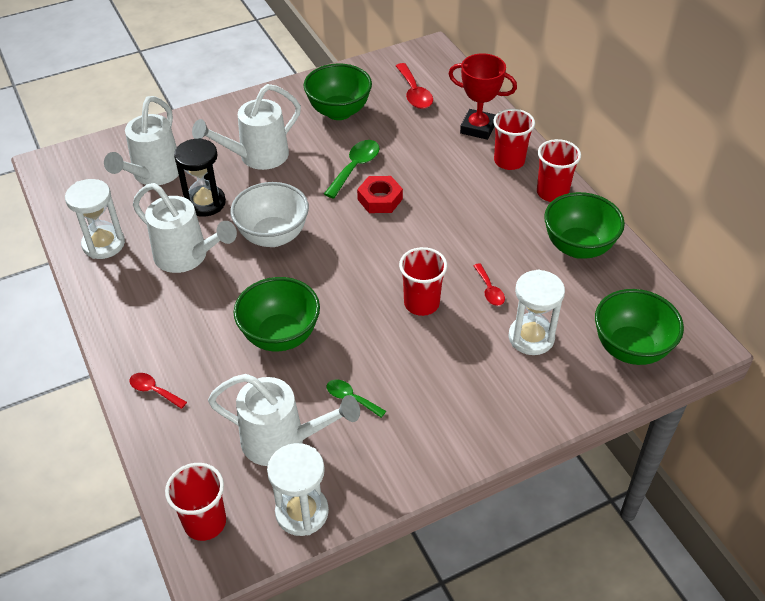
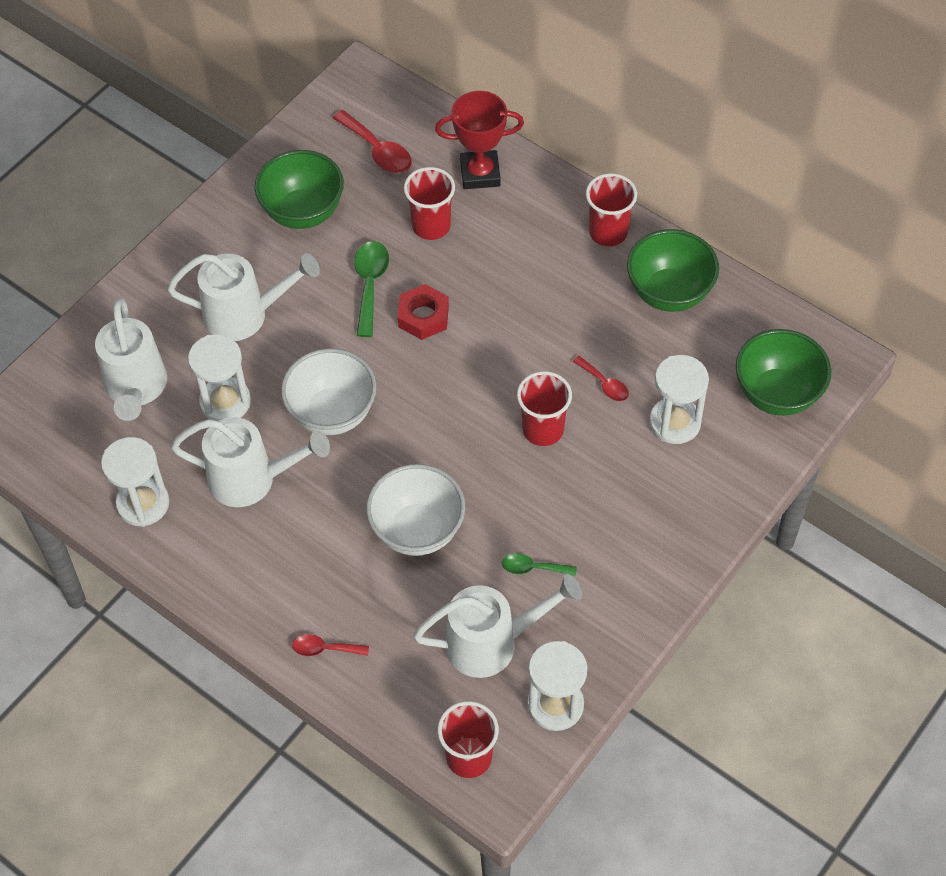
camera: 25 degrees left, 10 degrees up
black hourglass [174,138,226,217] -> white hourglass [188,334,251,421]
white watering can [192,84,301,170] -> white watering can turned 120 degrees counterclockwise [167,253,320,341]
green bowl [234,277,320,351] -> white bowl [366,464,465,556]
red cup [493,109,535,170] -> red cup moved to [404,167,455,240]

